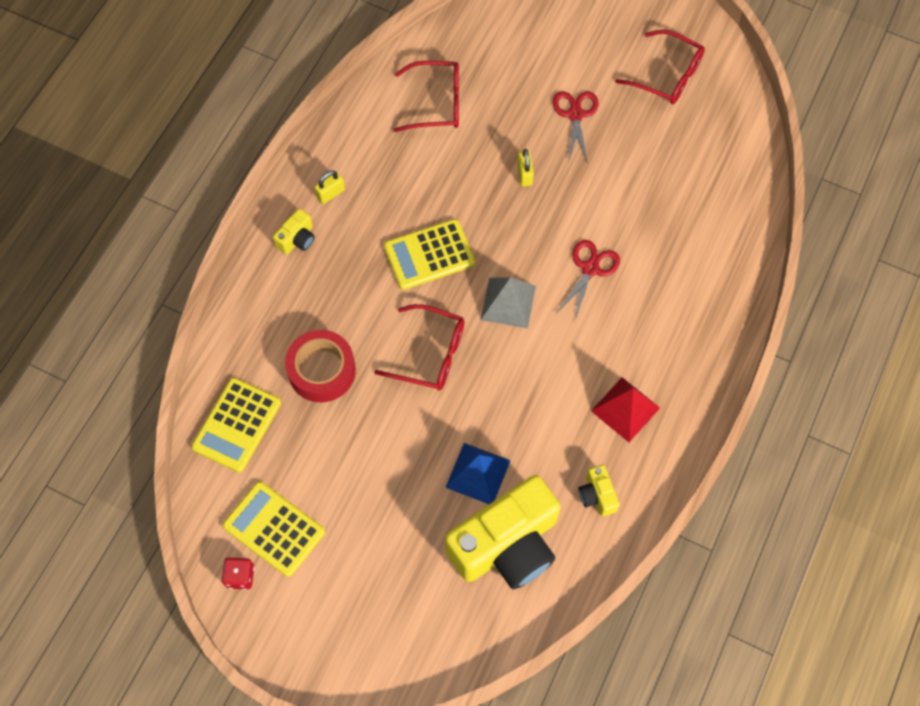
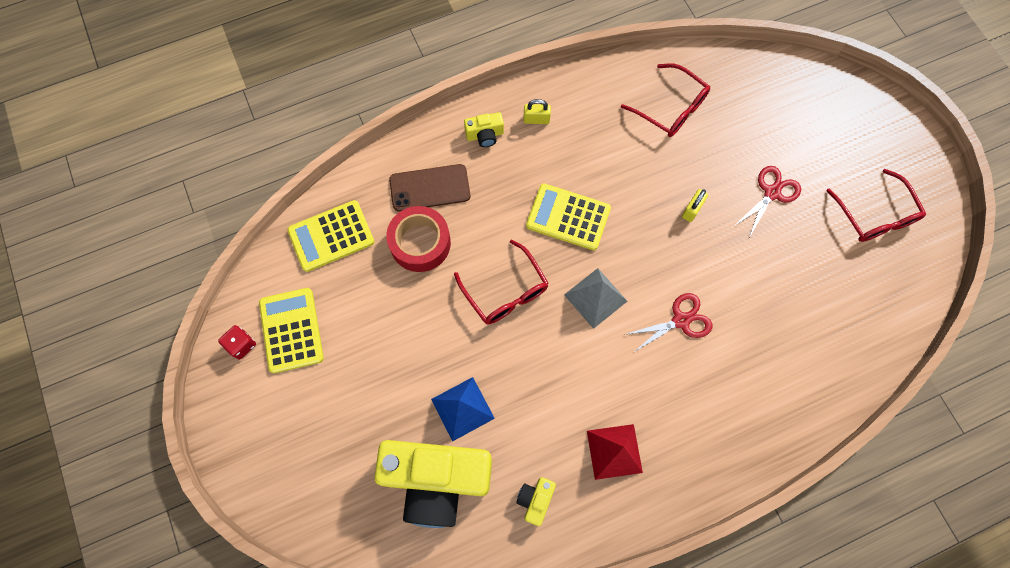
camera: 40 degrees right, 5 degrees up
none -> brown phone [389,164,470,212]

